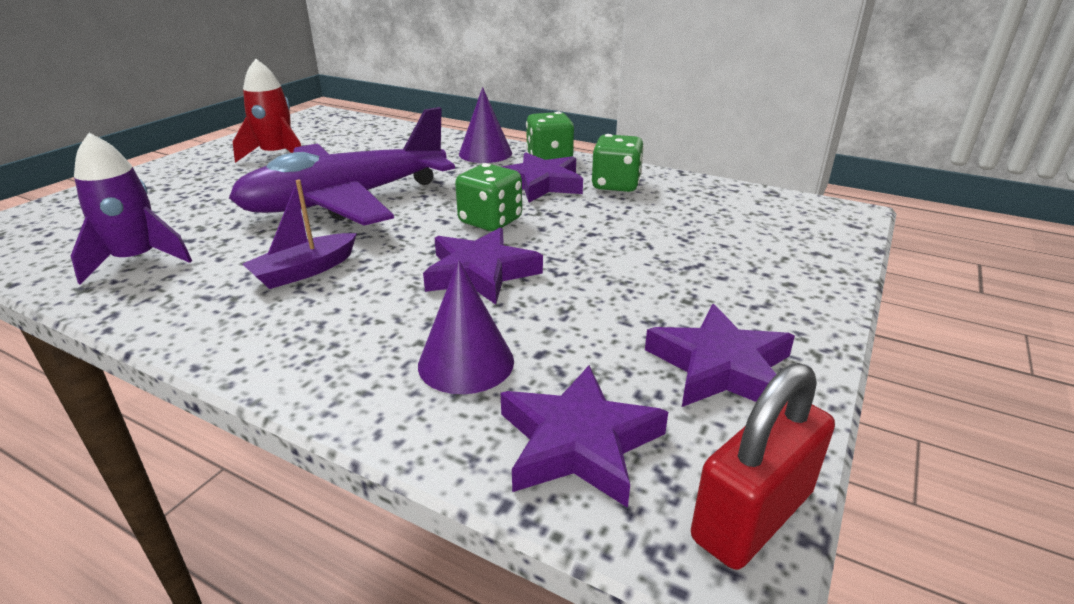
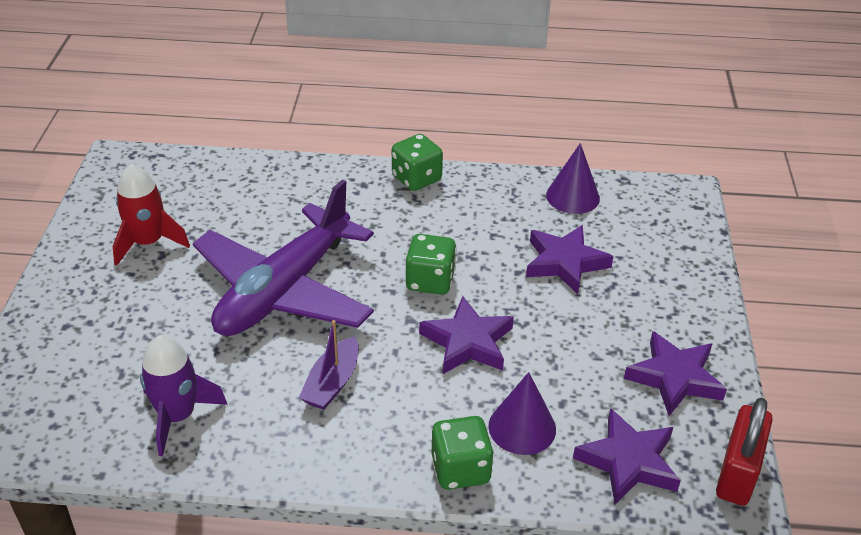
camera: 25 degrees left, 10 degrees up
purple cone [459,87,512,163] -> purple cone moved to [546,143,600,214]
purple star [501,152,583,203] -> purple star moved to [526,225,614,294]
green dice [592,134,644,192] -> green dice moved to [432,416,494,490]

